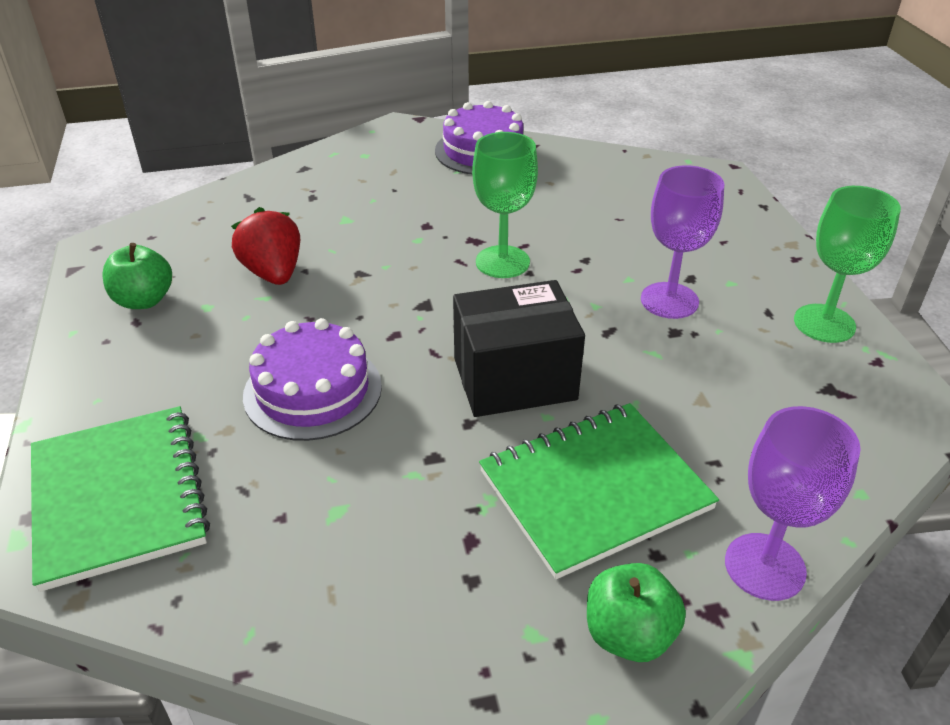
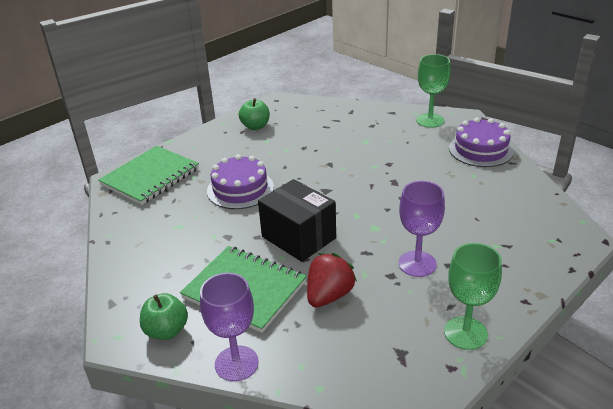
camera: 60 degrees right, 5 degrees down
red strawberry [231,207,300,285] -> red strawberry moved to [307,253,357,307]
green goblet [472,132,538,278] -> green goblet moved to [416,54,451,128]

